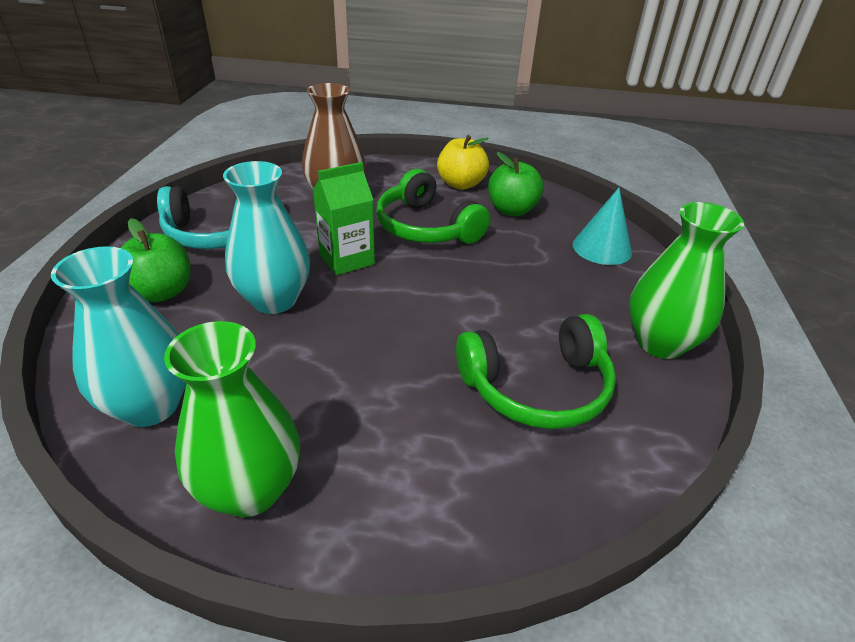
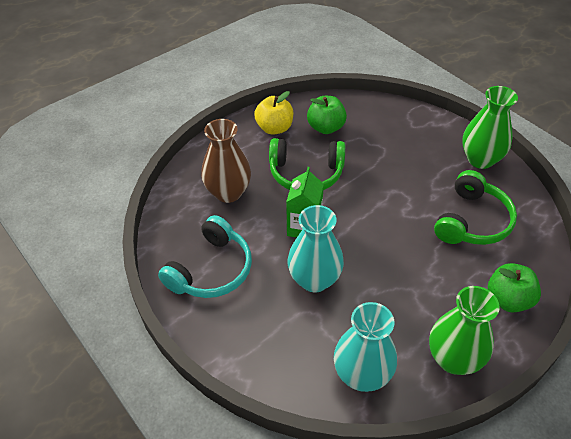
camera: 45 degrees left, 10 degrees up
green apple [121,218,191,302] -> green apple moved to [488,263,541,313]
turquoise cone [573,188,632,265] -> none

